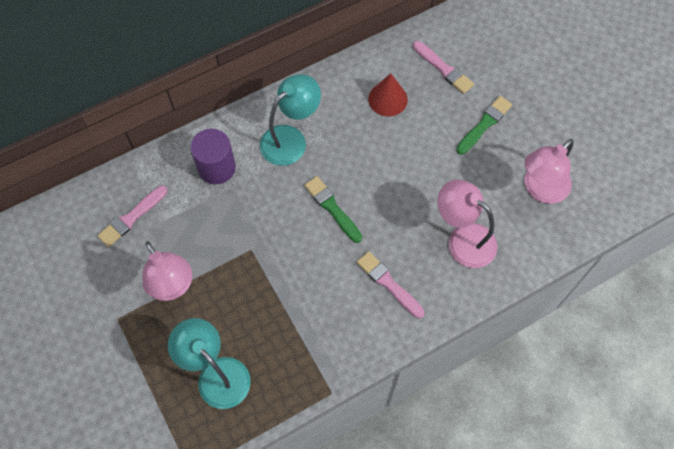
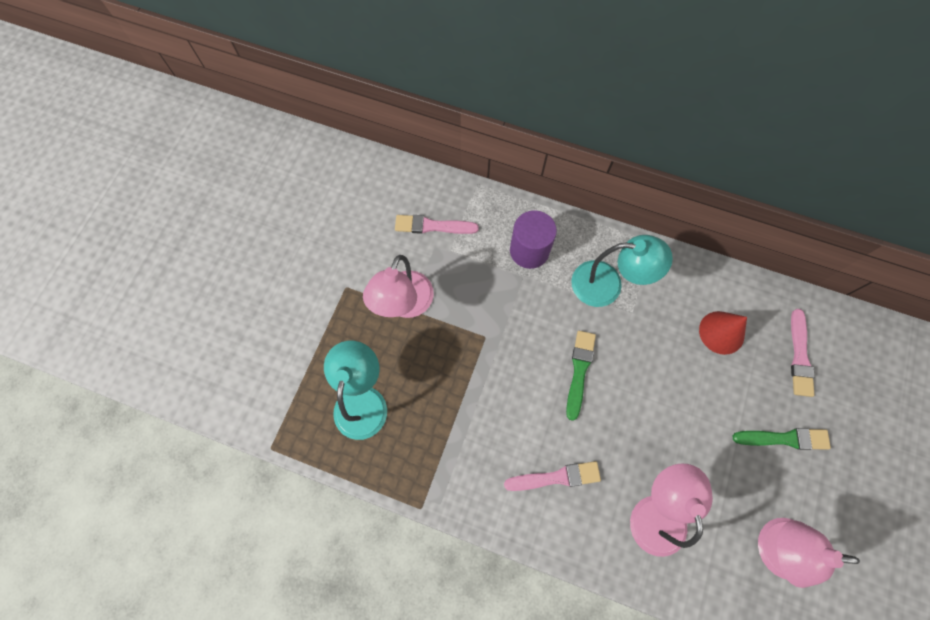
camera: 50 degrees right, 5 degrees up
pink brush [357,251,425,318] -> pink brush turned 75 degrees clockwise [504,461,601,491]

